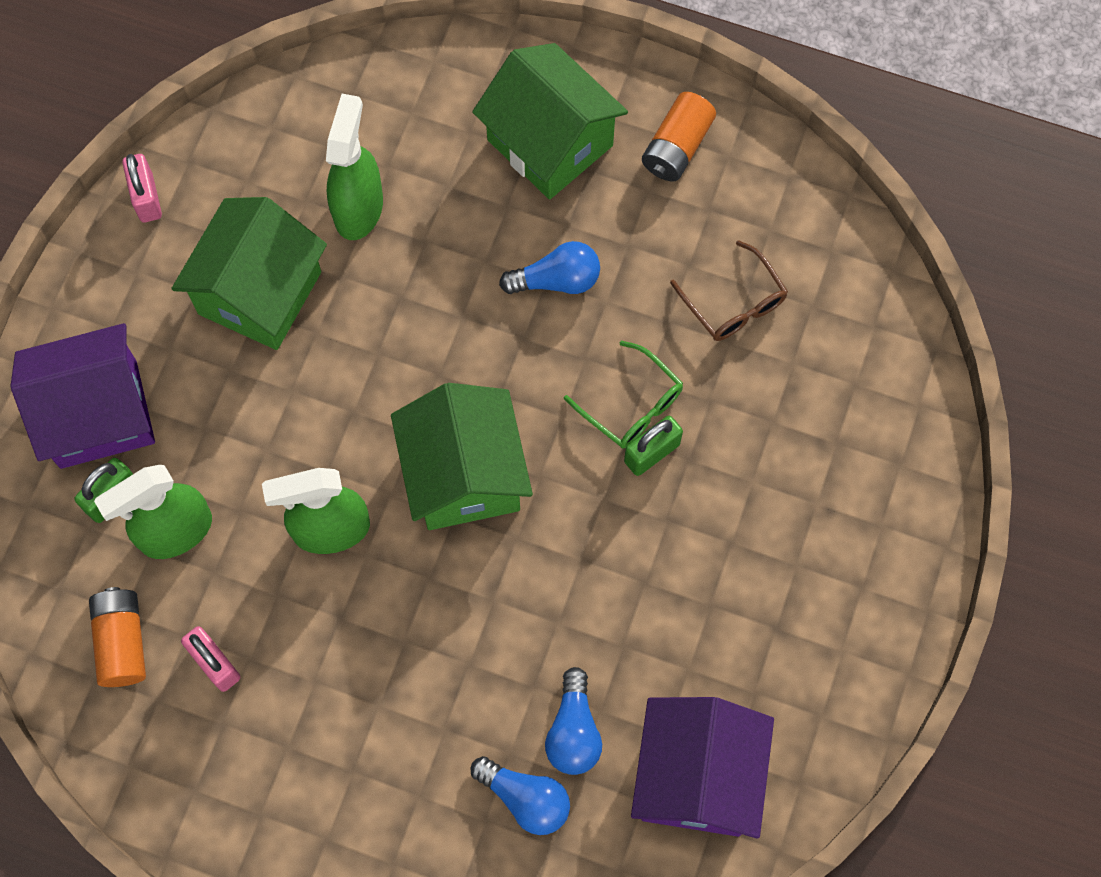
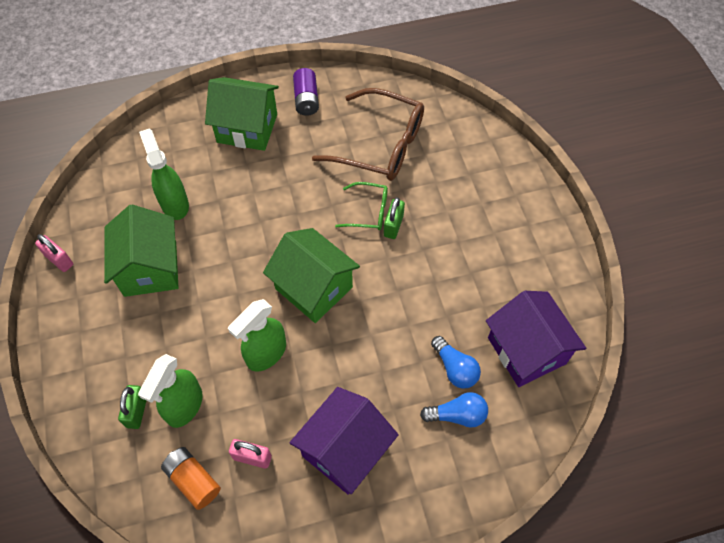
camera: 35 degrees left, 10 degrees down
purple house [11,323,155,469] -> purple house moved to [290,387,399,495]
blue light bulb [499,241,600,294] -> none
orange battery [642,92,716,181] -> purple battery [293,68,319,116]
brown glasses [670,240,788,341] -> brown glasses [312,88,424,181], size x1.97

